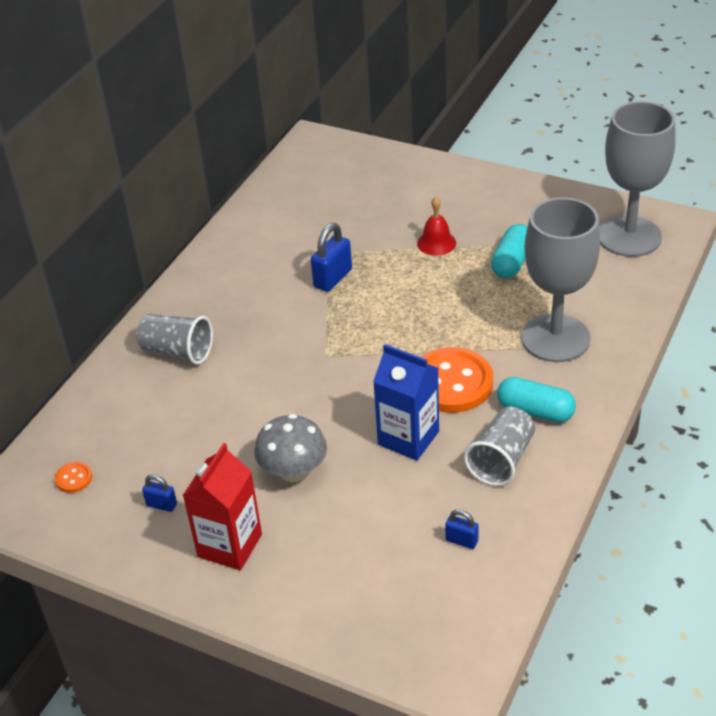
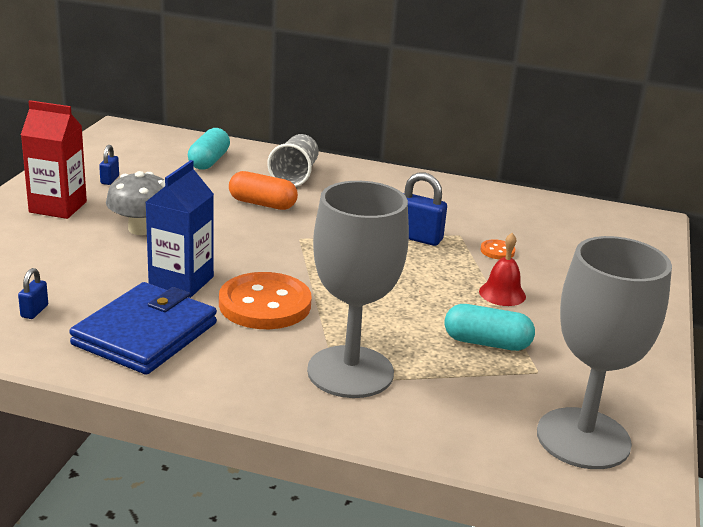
camera: 75 degrees right, 15 degrees down
orange button [54,462,92,493] -> orange button moved to [480,239,515,259]
grey cup [464,407,535,486] -> blue wallet [69,282,217,375]
turquoise capsule [497,377,576,423] -> turquoise capsule moved to [188,128,230,170]
none -> orange capsule [229,171,298,210]

